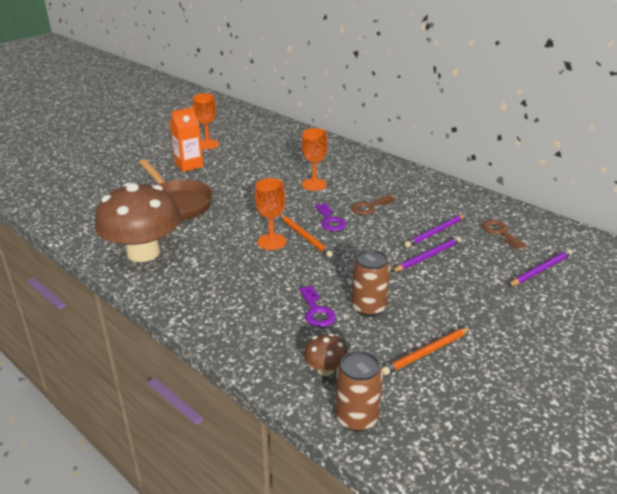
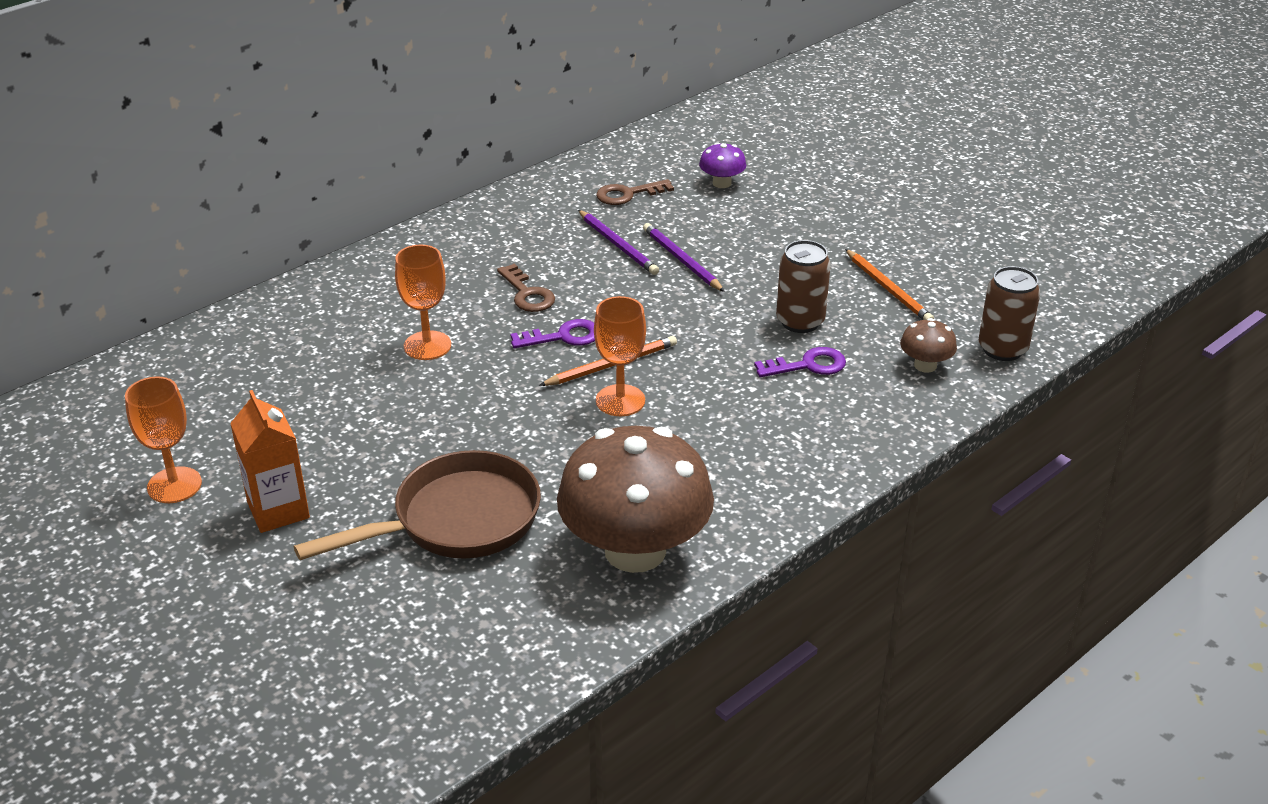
camera: 85 degrees left, 5 degrees up
purple pencil [508,249,572,286] -> purple mushroom [699,142,746,188]

